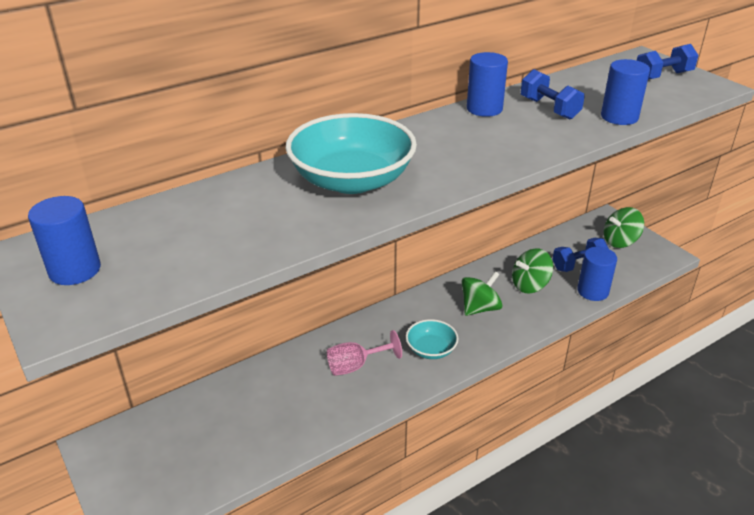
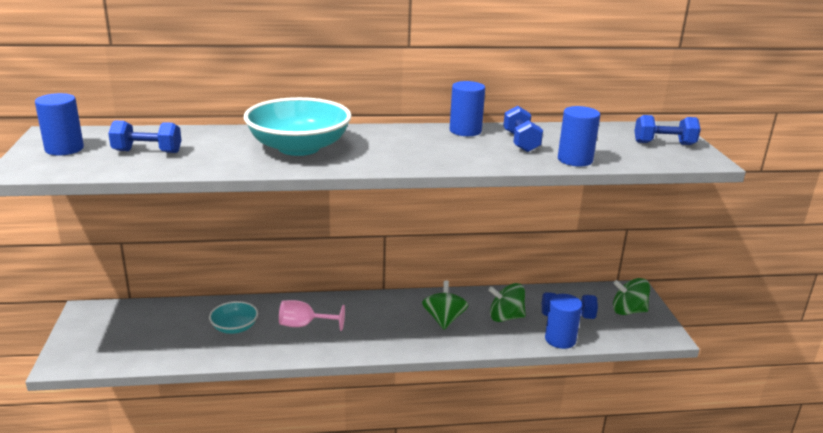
camera: 25 degrees right, 10 degrees down
turquoise bowl [406,319,458,359] -> turquoise bowl moved to [209,301,258,334]
green spinning top [461,271,503,316] -> green spinning top turned 75 degrees counterclockwise [422,280,468,330]
none -> blue dumbbell [108,120,181,153]

